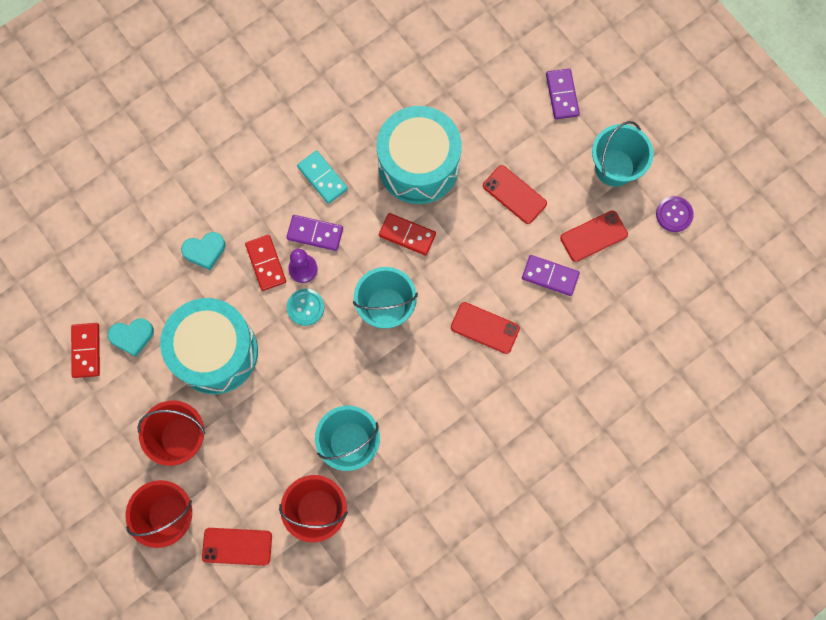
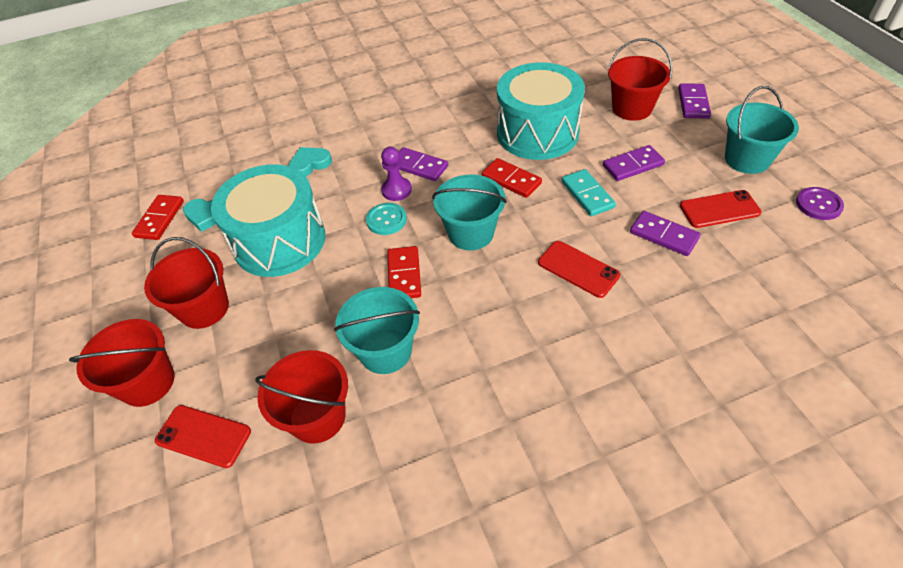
camera: 20 degrees right, 25 degrees down
turquoise heart [181,232,225,270] -> turquoise heart turned 150 degrees clockwise [288,147,332,176]
red domino [245,235,286,291] -> red domino moved to [387,246,421,298]
turquoise domino [297,151,348,204] -> turquoise domino moved to [562,169,616,216]
red phone [483,165,547,224] -> purple domino [603,145,665,181]
none -> red bucket [608,38,673,121]

